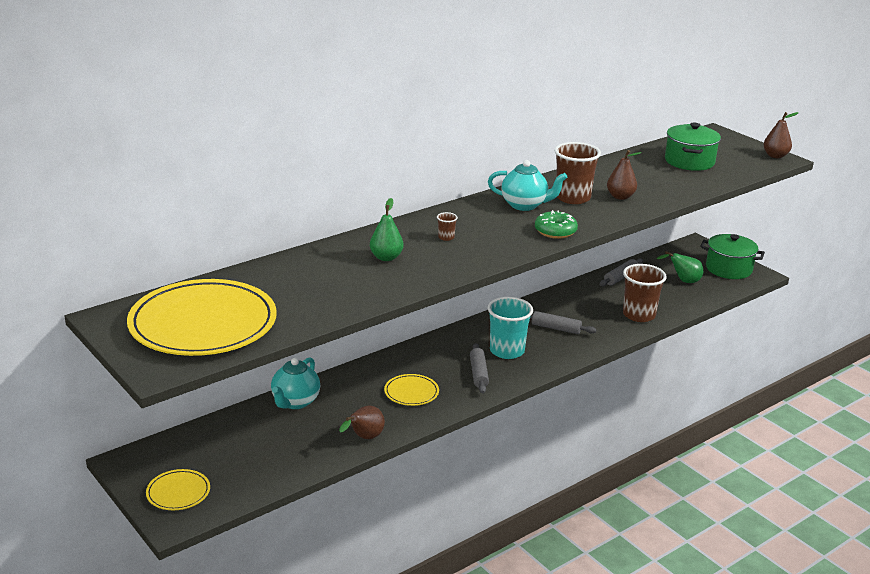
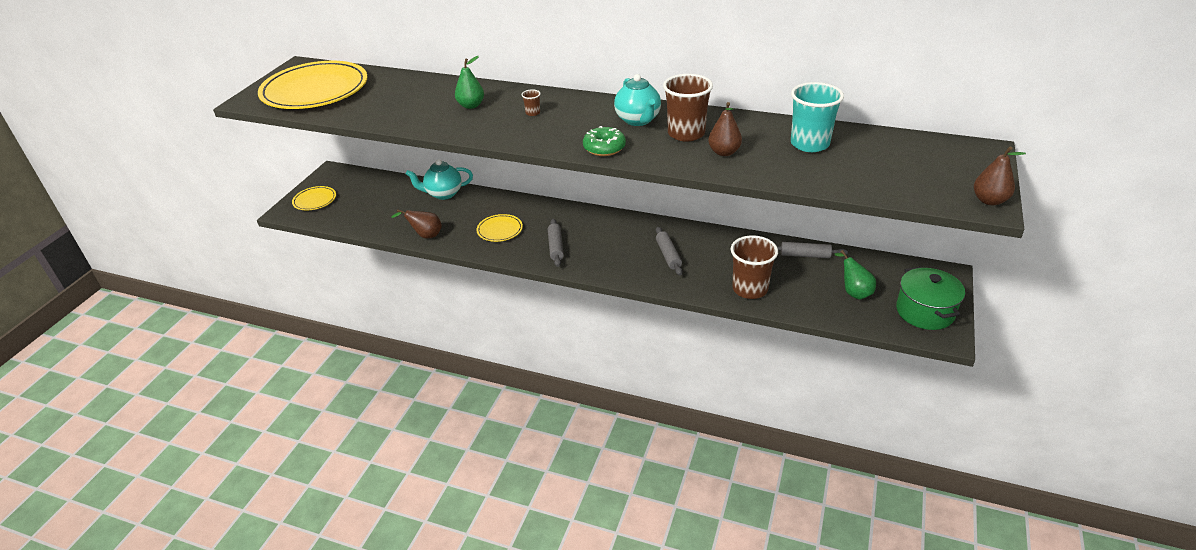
camera: 60 degrees right, 10 degrees up
grey rolling pin [470,343,489,394] -> grey rolling pin turned 60 degrees counterclockwise [548,219,564,267]
turquoise cup [487,297,533,359] -> turquoise cup moved to [791,82,844,152]
green pot [665,122,721,171] -> none

